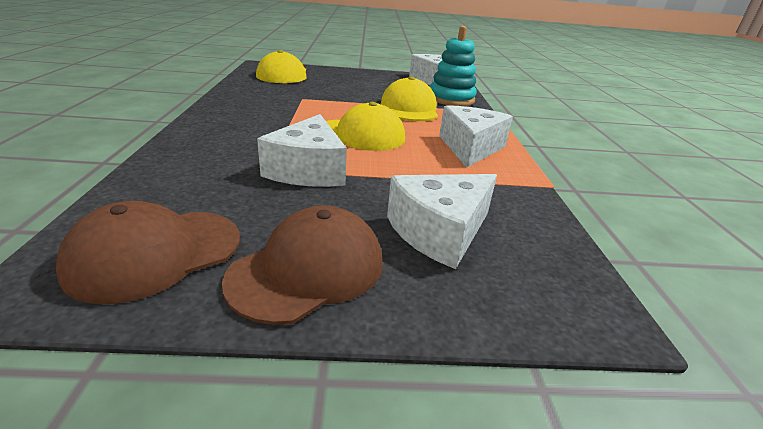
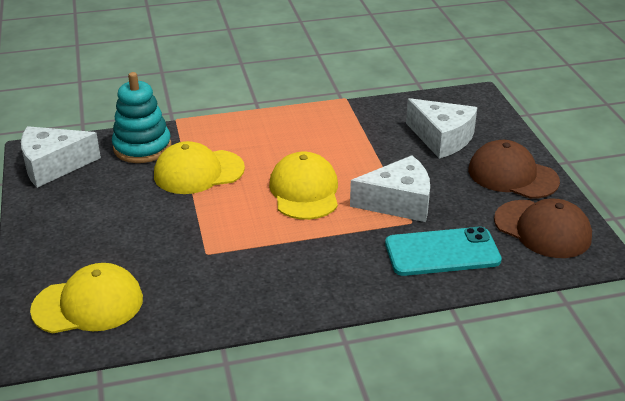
camera: 100 degrees left, 5 degrees up
white cheese [439,105,513,168] -> none
none -> turquoise phone [385,227,502,276]

